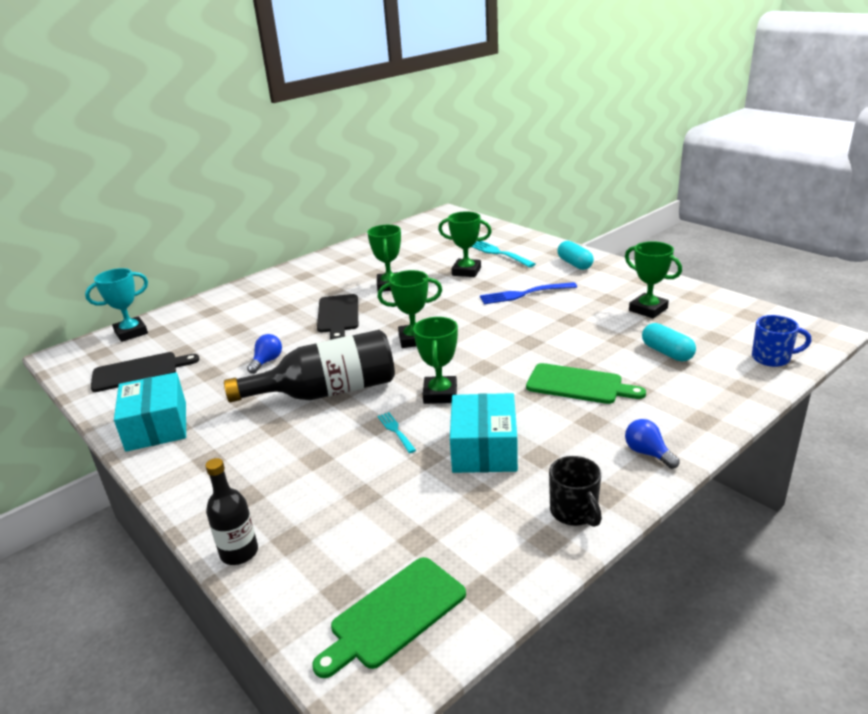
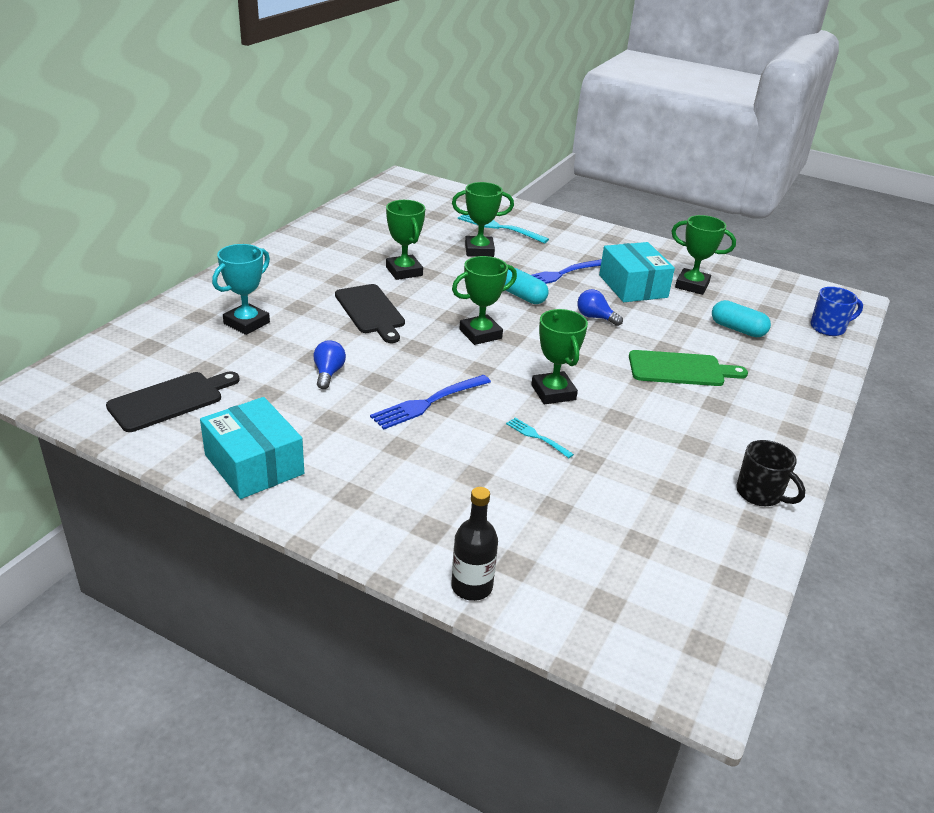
camera: 25 degrees left, 5 degrees up
turquoise trophy [85,268,148,342] -> turquoise trophy moved to [212,244,270,335]
black bottle [224,330,395,402] -> blue fork [370,375,491,429]
green cutting board [312,557,466,678] -> none
turquoise box [450,393,518,473] -> turquoise box moved to [599,242,675,302]
turquoise capsule [557,241,594,270] -> turquoise capsule moved to [505,268,549,304]
blue light bulb [625,419,680,469] -> blue light bulb moved to [577,289,623,326]

